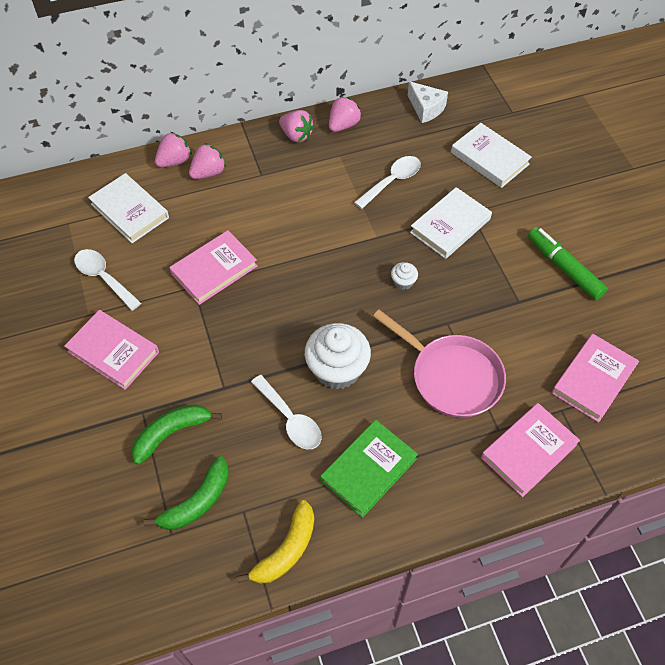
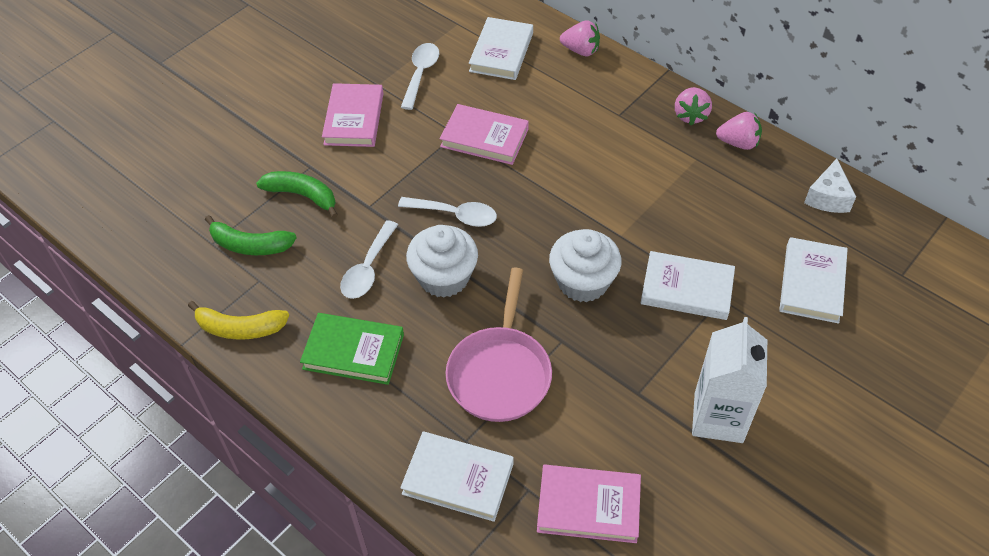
camera: 60 degrees right, 5 degrees down
pink strawberry [189,143,226,179] -> none
white spoon [354,156,421,209] -> white spoon moved to [398,197,497,227]
white cupcake [391,262,418,290] -> white cupcake [549,229,622,302], size x2.24
pink book [481,403,580,497] -> white book [400,432,514,522]
green marker [528,227,608,300] -> white carton [692,317,767,443]

